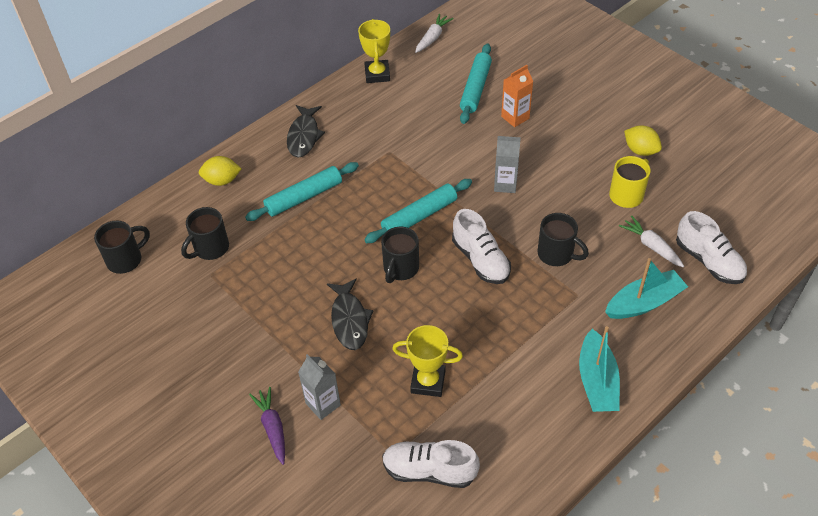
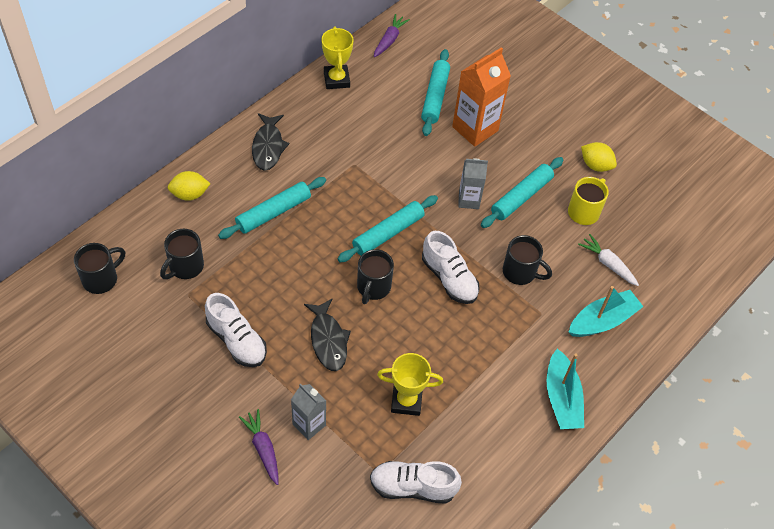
camera: 10 degrees left, 5 degrees up
white carrot [415,14,454,53] -> purple carrot [374,14,410,57]
orange carton [501,65,533,127] -> orange carton [452,47,511,147], size x1.68
white shoe [676,211,747,284] -> white shoe moved to [205,293,267,367]
none -> turquoise rolling pin [481,157,563,228]

